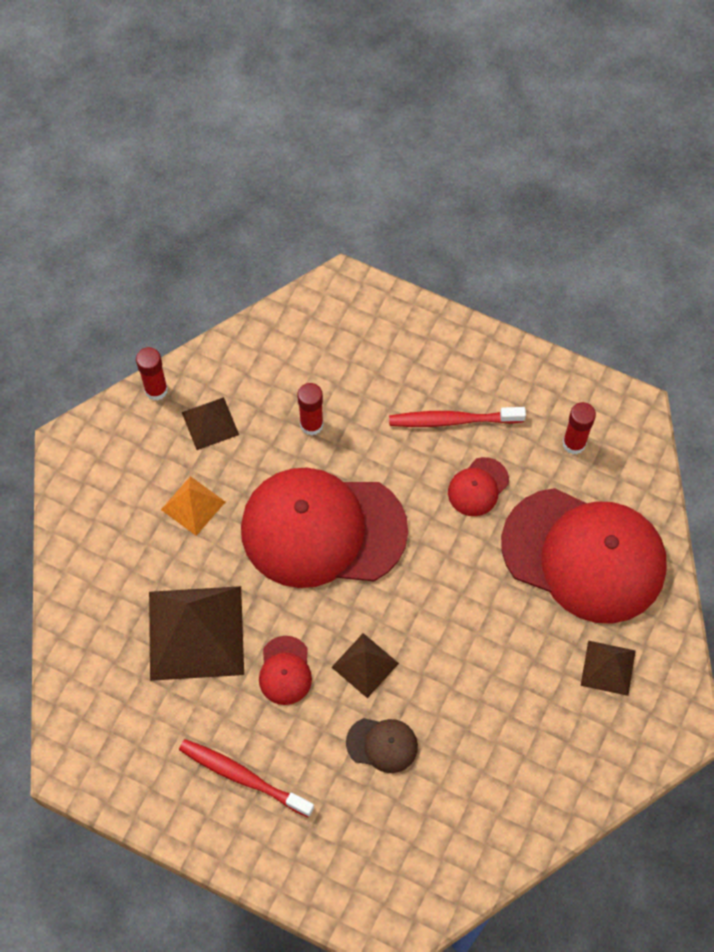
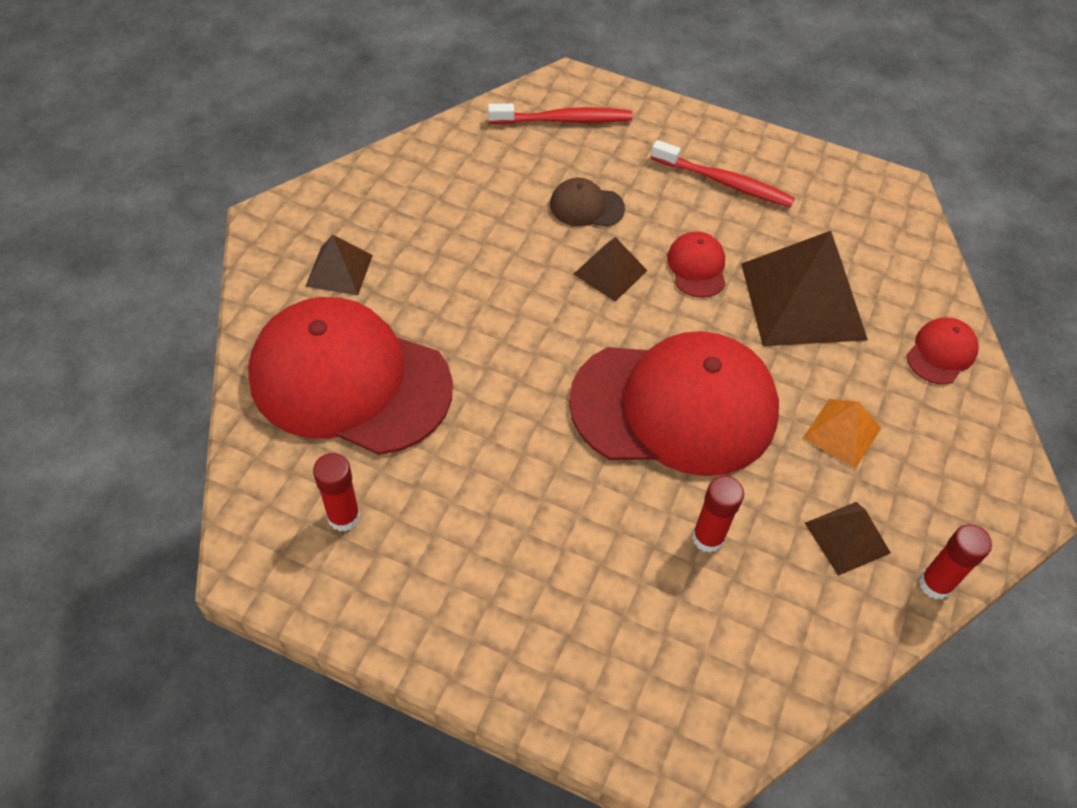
camera: 175 degrees right, 10 degrees down
red toothbrush [389,407,526,427] -> red toothbrush moved to [488,103,632,124]
red cap [448,457,509,516] -> red cap moved to [906,317,979,384]

